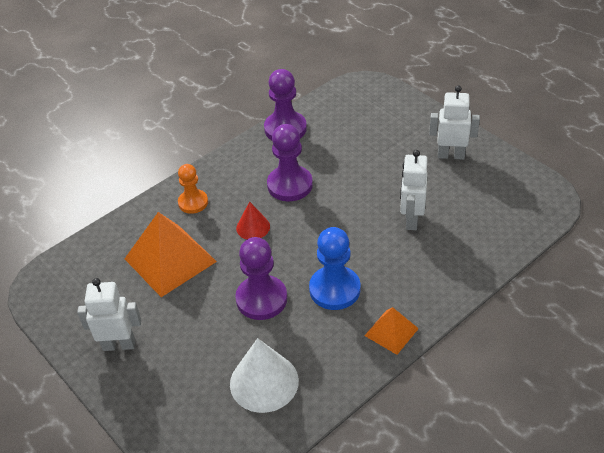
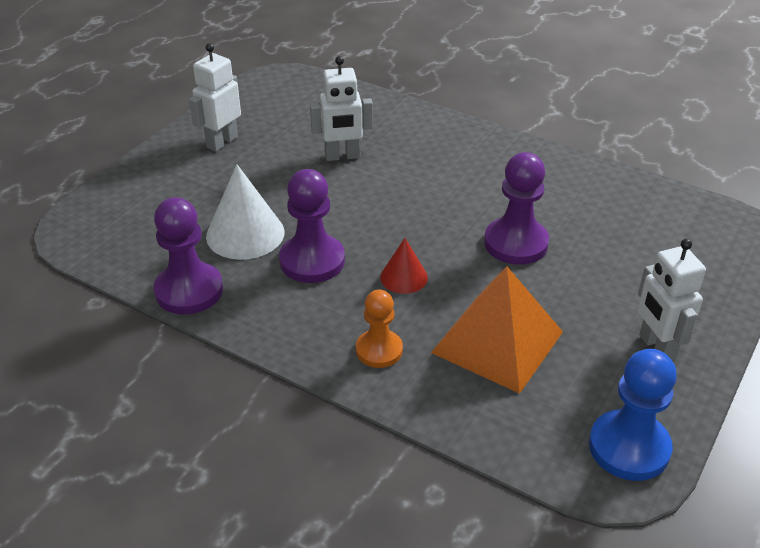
camera: 110 degrees left, 5 degrees down
white cone [230,338,299,413] -> white cone moved to [206,164,284,260]
blue pawn [309,227,360,310] -> blue pawn moved to [589,349,677,481]
orange pyramid [364,307,419,355] -> none
white robot [429,85,480,160] -> white robot turned 45 degrees clockwise [189,43,241,152]

